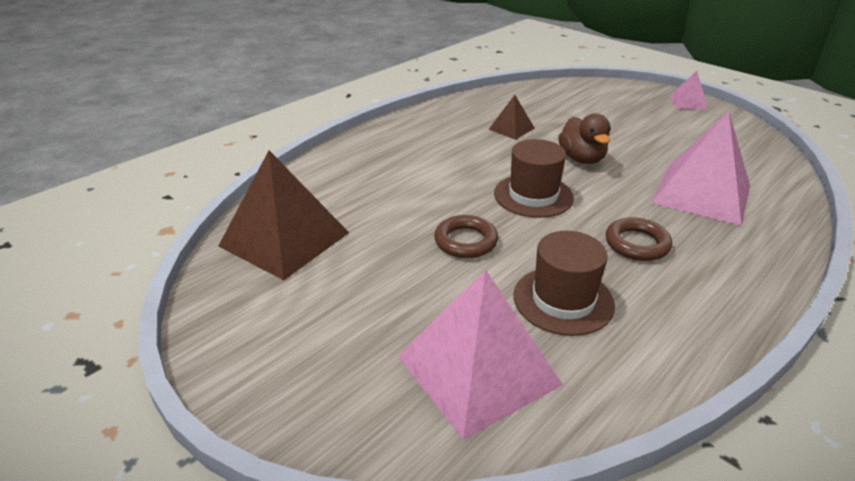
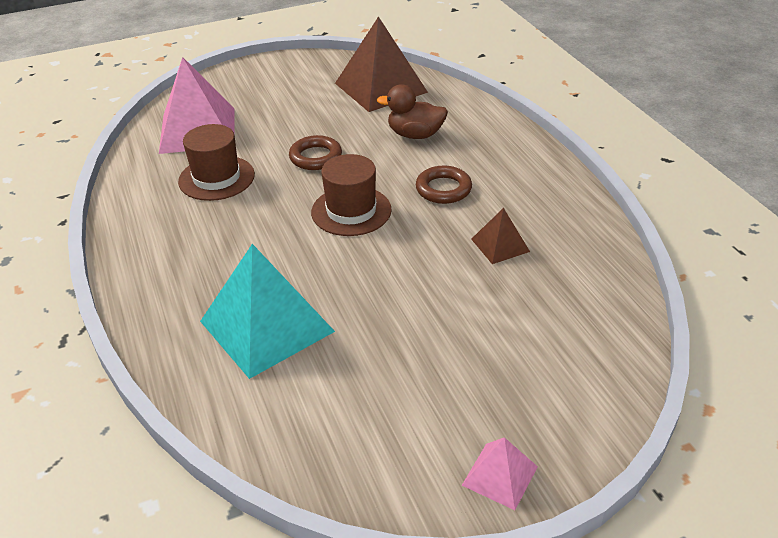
camera: 115 degrees right, 5 degrees up
brown duck [558,113,611,164] -> brown duck moved to [377,84,448,139]
brown ring [606,217,672,261] -> brown ring moved to [416,166,472,204]
pink pyramid [652,111,750,226] -> turquoise pyramid [200,244,335,379]

